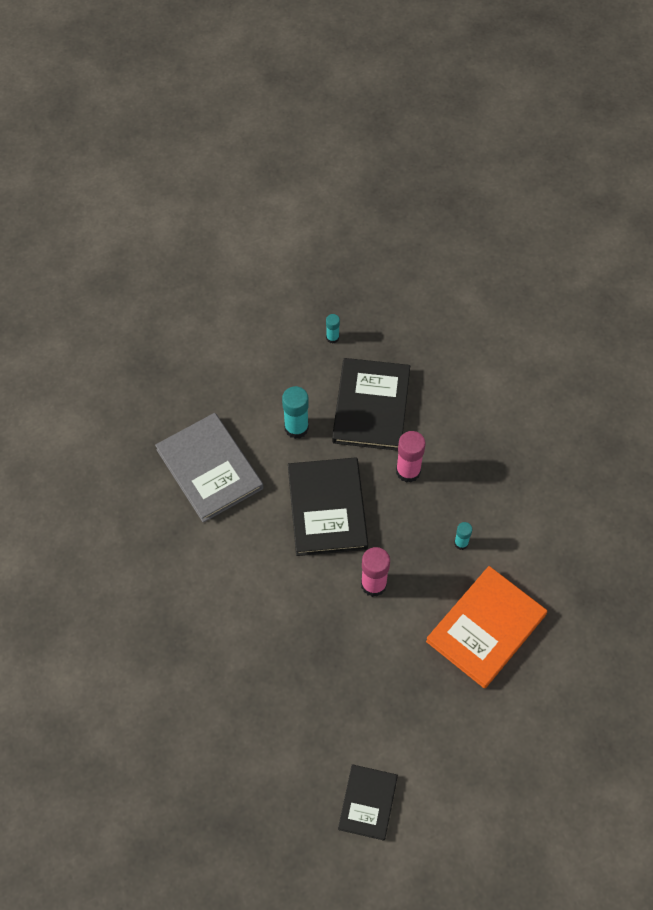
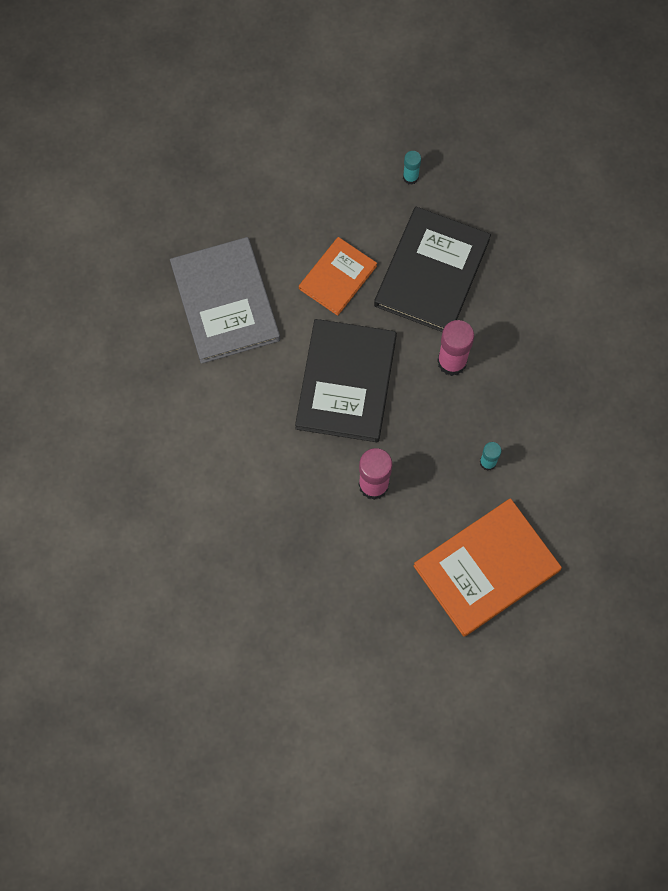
camera: 15 degrees right, 10 degrees up
turquoise glue stick [282,386,309,439] -> orange book [299,237,377,316]
black book [338,764,398,841] -> none

